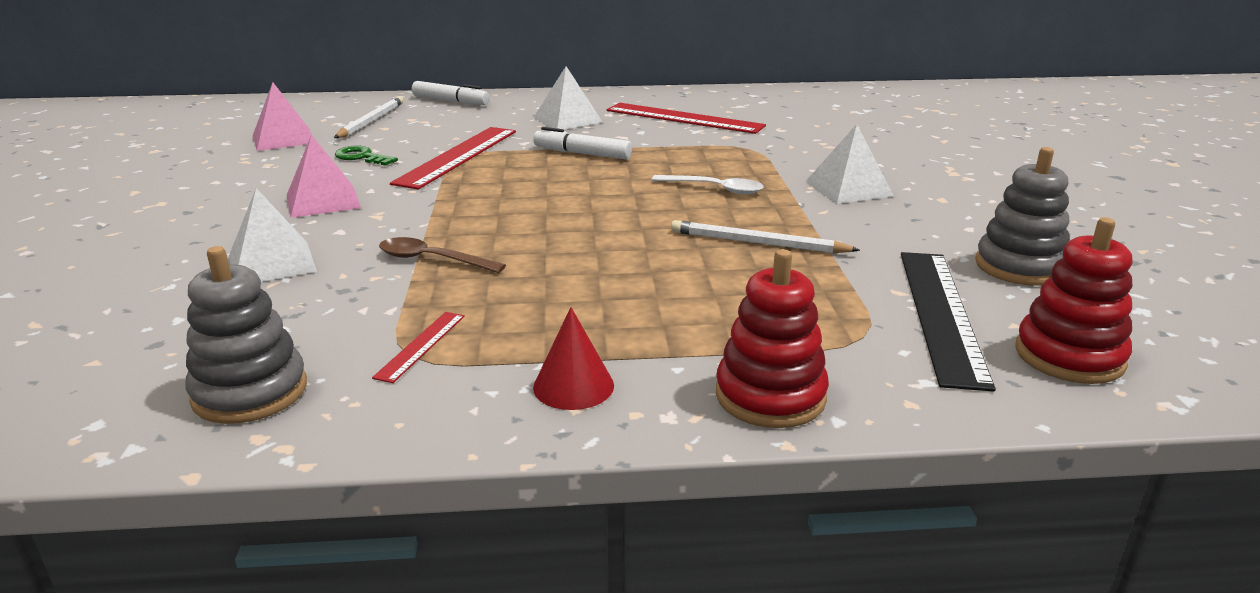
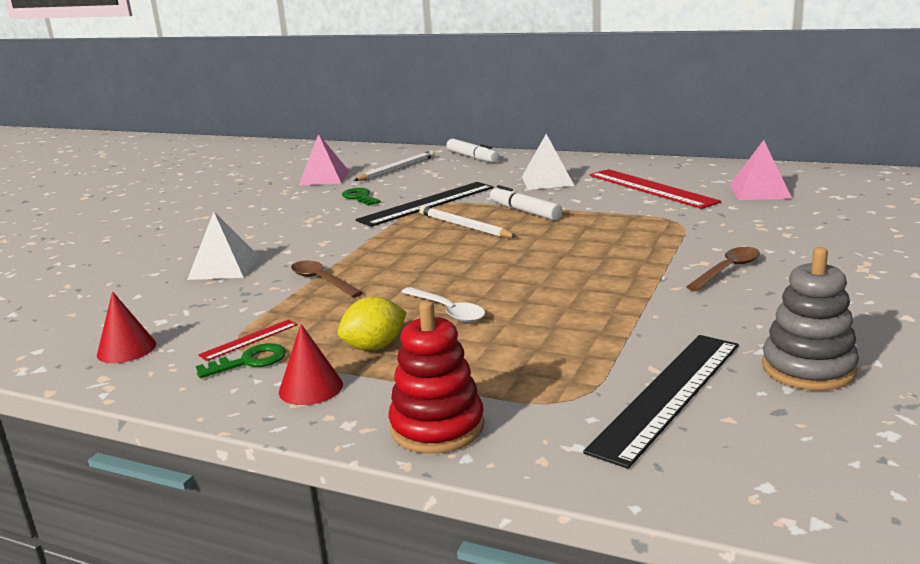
camera: 30 degrees right, 5 degrees down
grey stacking toy [186,246,307,424] -> red cone [97,291,156,363]
pink pyramid [287,134,361,218] -> pink pyramid moved to [730,140,792,200]
red ruler [390,127,516,189] -> black ruler [356,182,494,227]
white spoon [652,175,764,195] -> white spoon moved to [401,287,485,323]
white pencil [671,220,860,253] -> white pencil moved to [419,206,517,238]
white pyramid [805,124,894,204] -> brown spoon [686,247,760,291]
red stacking toy [1015,217,1133,384] -> none
none -> green key [196,343,286,378]
none -> yellow lemon [338,297,407,351]

